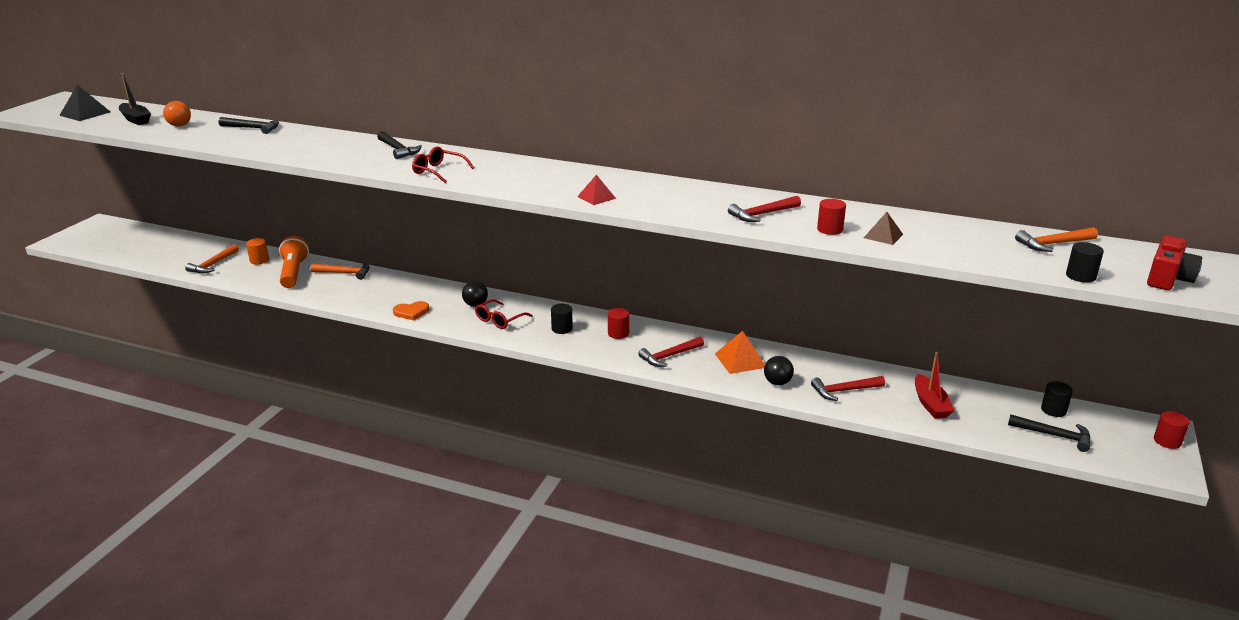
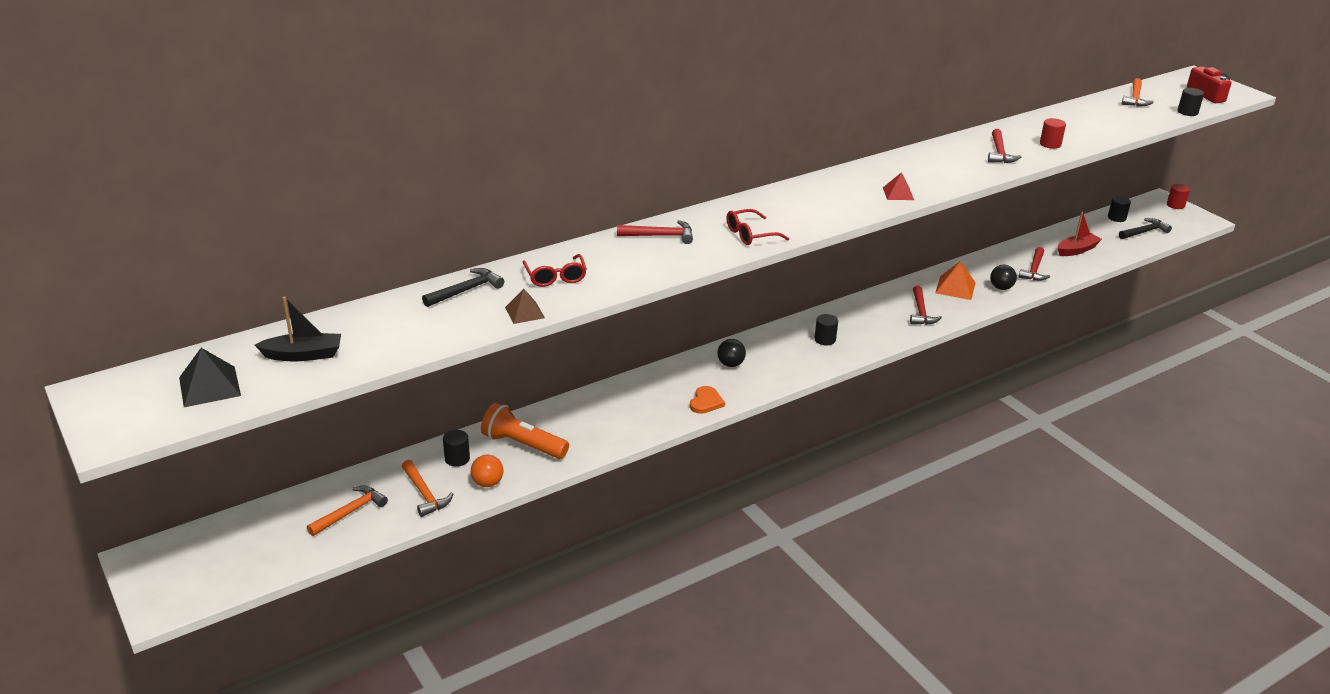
camera: 55 degrees left, 5 degrees up
orange ball [163,101,191,126] -> orange ball moved to [471,455,503,487]
orange cylinder [246,238,269,265] -> black cylinder [443,430,470,467]
orange hammer [311,262,370,280] -> orange hammer moved to [307,486,388,536]
black hammer [377,131,422,159] -> red hammer [617,220,693,244]
red glasses [475,299,533,329] -> red glasses moved to [523,254,587,287]
red cylinder [608,308,629,339] -> none
brown pyramid [864,212,903,245] -> brown pyramid moved to [505,289,545,324]
red boat [915,352,955,419] -> red boat turned 60 degrees counterclockwise [1058,212,1102,256]

